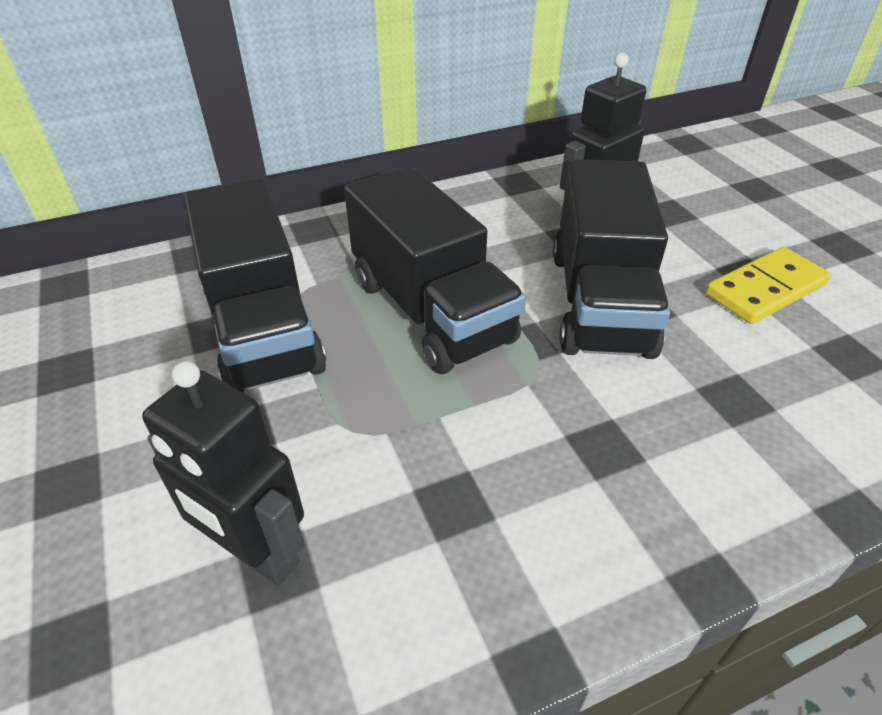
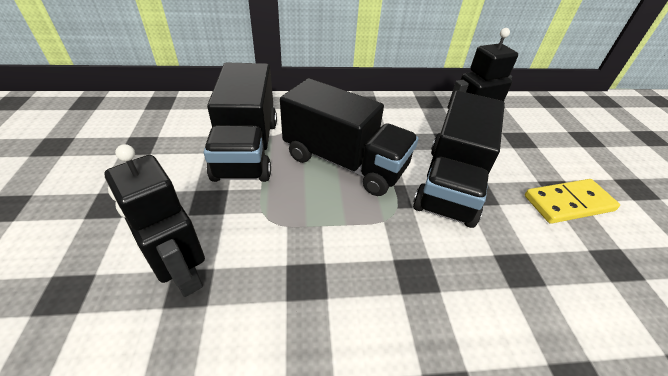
camera: 15 degrees right, 0 degrees up
black truck [344,166,526,374] -> black truck turned 45 degrees counterclockwise [280,78,419,196]

